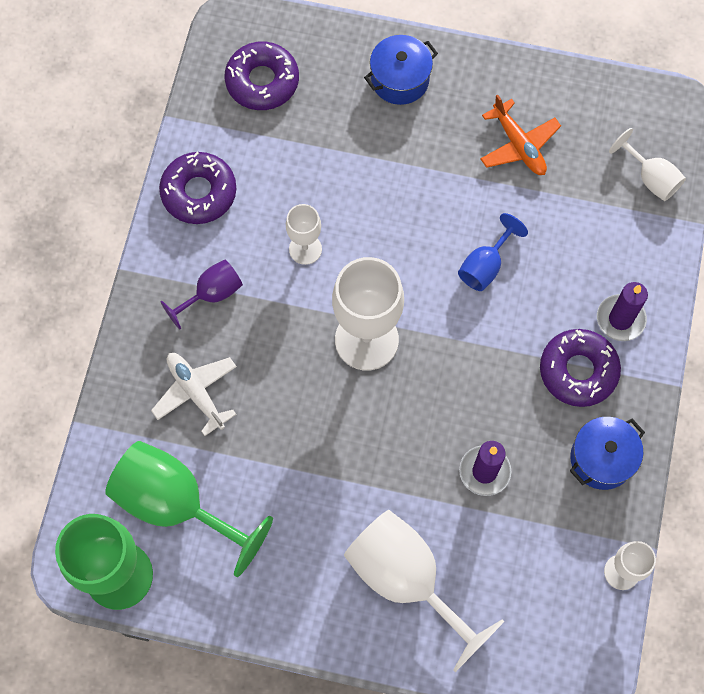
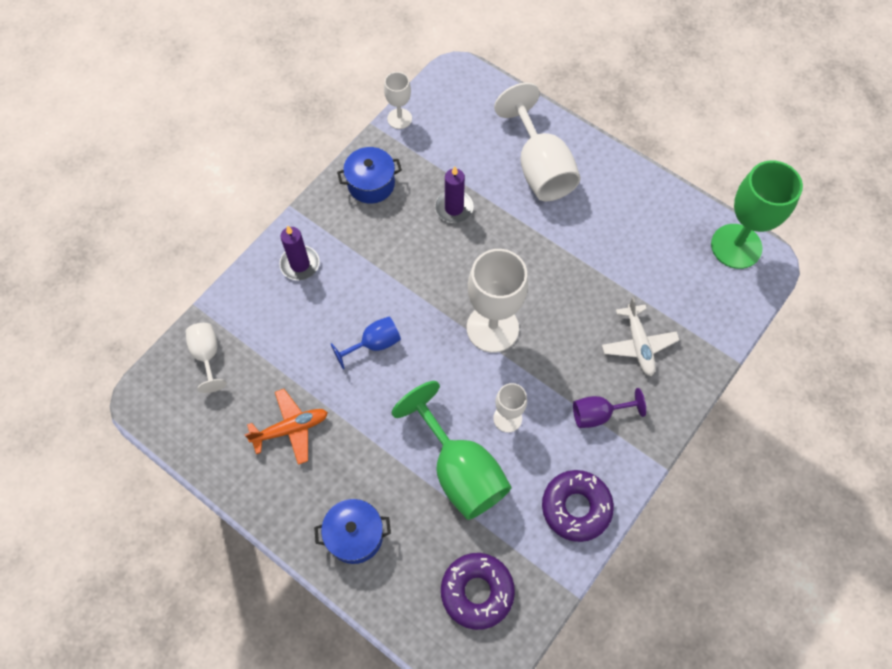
camera: 155 degrees left, 5 degrees down
green goblet [105,441,273,577] -> green goblet moved to [392,381,512,520]
orange plane [480,94,561,175] -> orange plane turned 75 degrees clockwise [244,389,328,465]
purple donut [540,329,621,407] -> none

